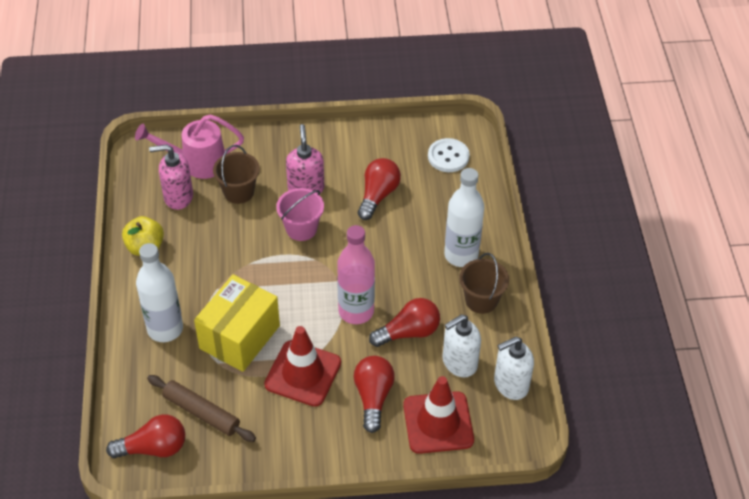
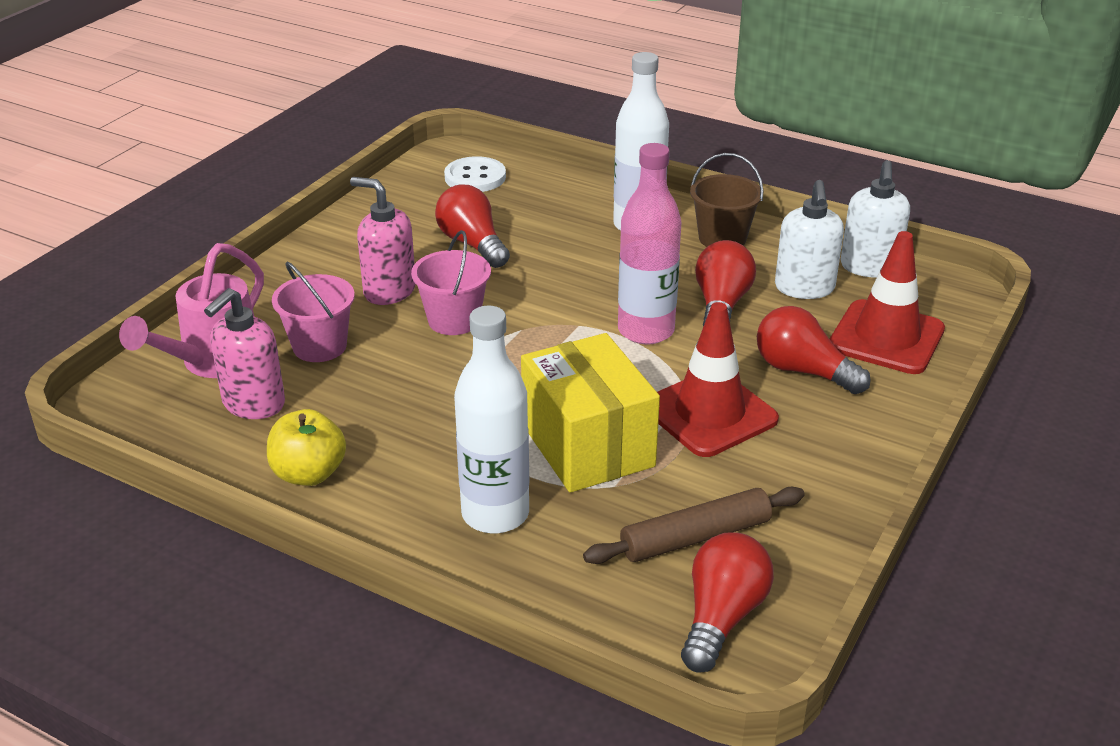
camera: 55 degrees left, 15 degrees down
brown bucket [213,145,260,204] -> pink bucket [272,261,355,362]

